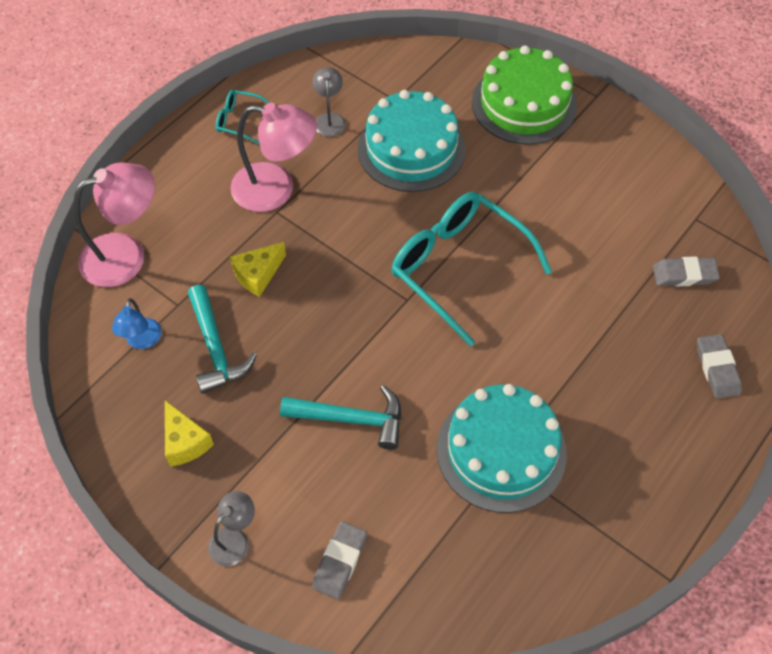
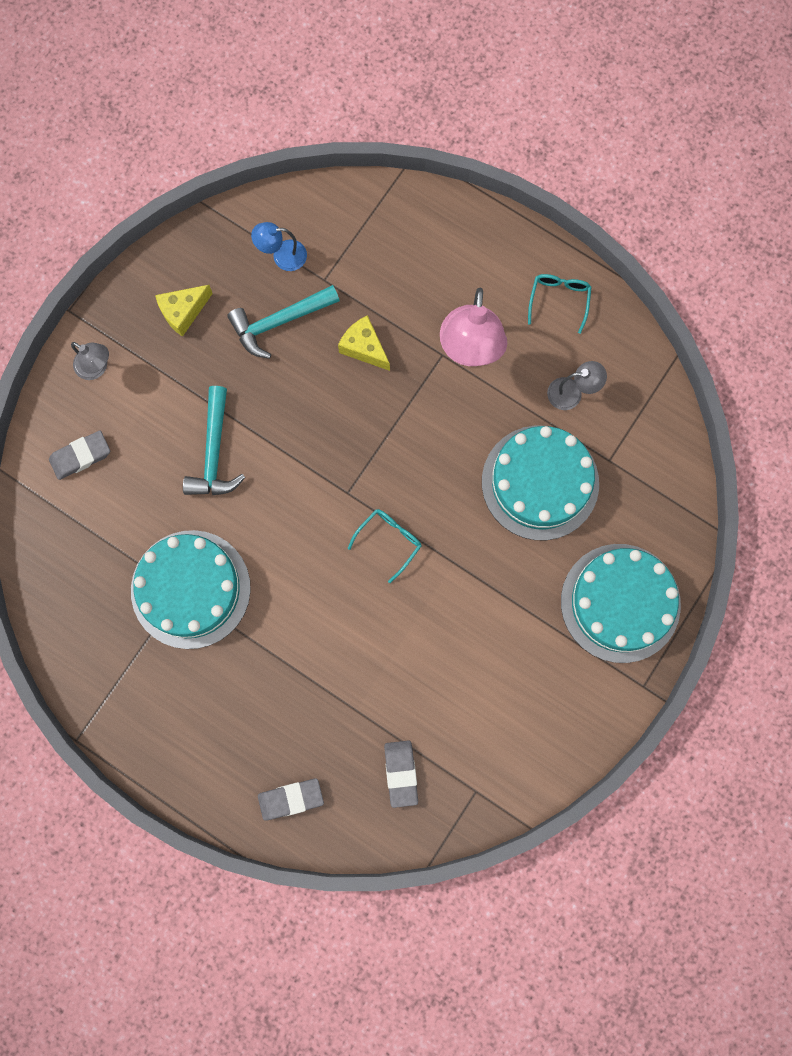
camera: 85 degrees right, 20 degrees up
pink lamp [73,162,155,287] -> none
grey eraser [312,521,367,599] -> grey eraser turned 45 degrees counterclockwise [49,431,110,480]
turquoise glasses [392,192,552,347] -> turquoise glasses [348,509,421,583], size x0.45
green cake [472,45,577,145] -> turquoise cake [561,544,681,663]

